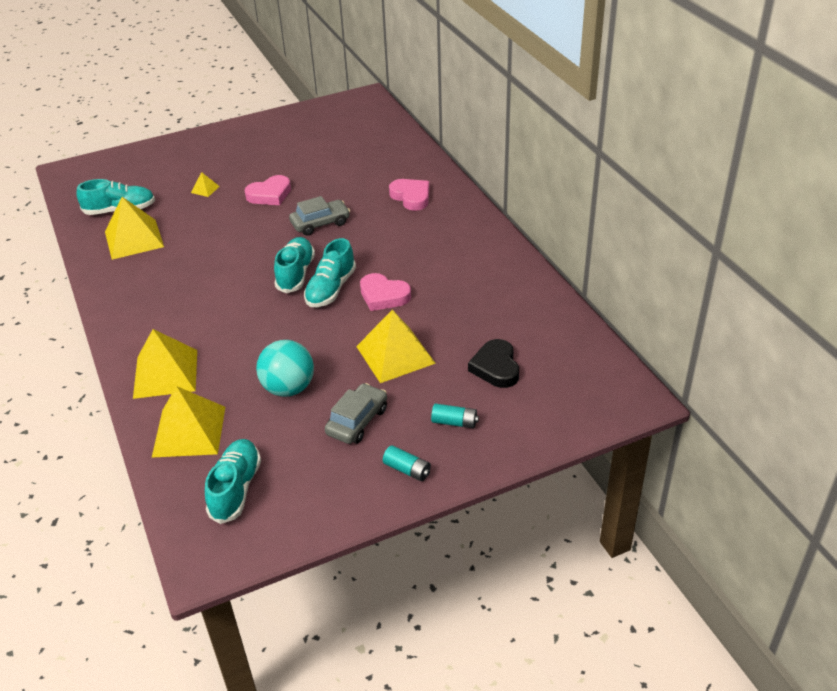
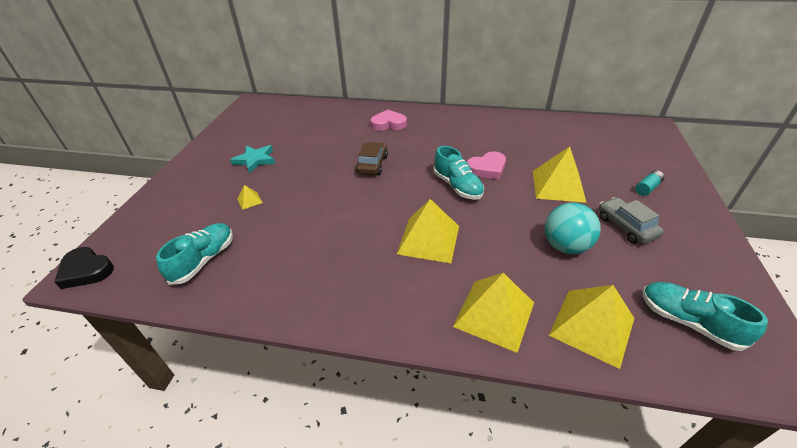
camera: 55 degrees left, 0 degrees up
yellow pyramid [105,197,164,260] -> yellow pyramid moved to [397,199,459,263]
pink heart [244,175,291,205] -> none
turquoise shoe [274,237,315,293] -> none
grey car [289,196,350,236] -> brown car [356,142,388,175]
turquoise battery [383,445,431,481] -> none
black heart [468,339,519,388] -> black heart moved to [54,247,114,289]
none -> turquoise star [230,145,275,173]

